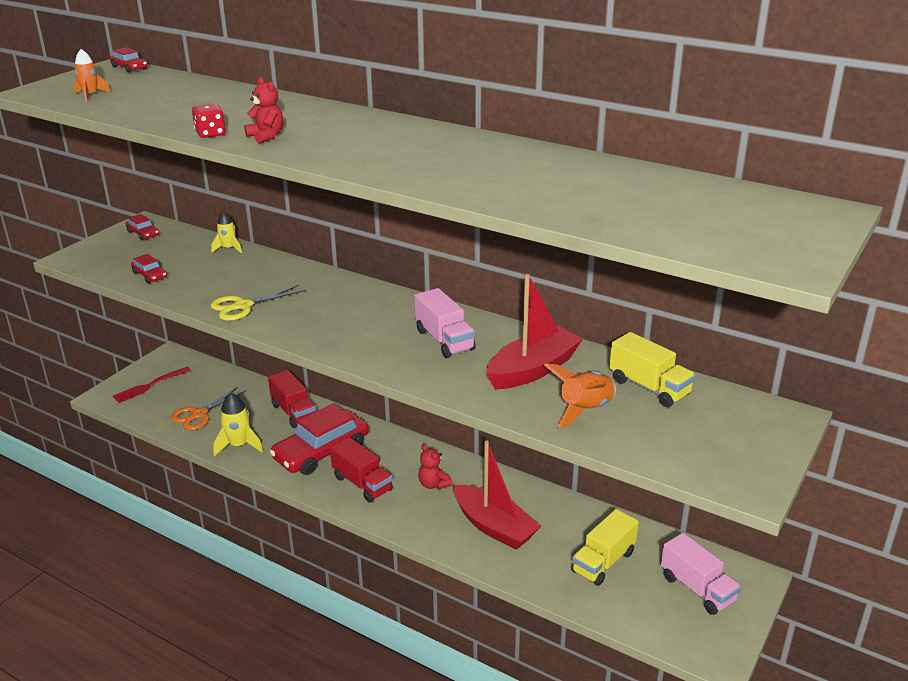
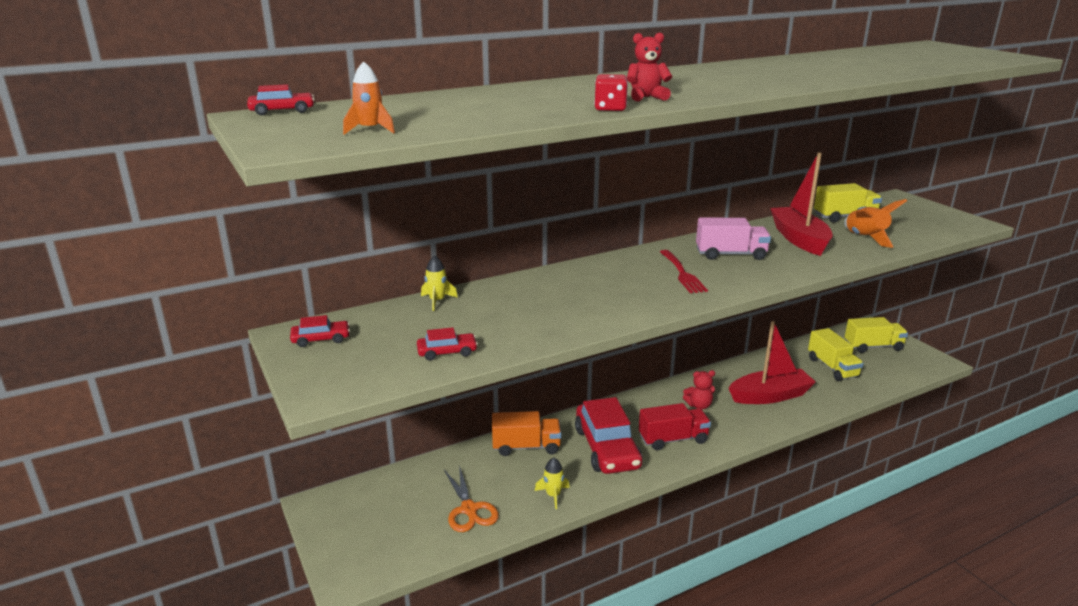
camera: 60 degrees left, 5 degrees down
red fork [113,367,191,403] -> red fork moved to [660,250,708,293]
yellow scissors [211,285,305,321] -> none
yellow rocket [213,393,263,457] -> yellow rocket [535,458,570,509], size x0.64
red truck [268,370,316,428] -> orange truck [492,411,561,456]
pink truck [661,533,741,615] -> yellow truck [845,317,908,353]

